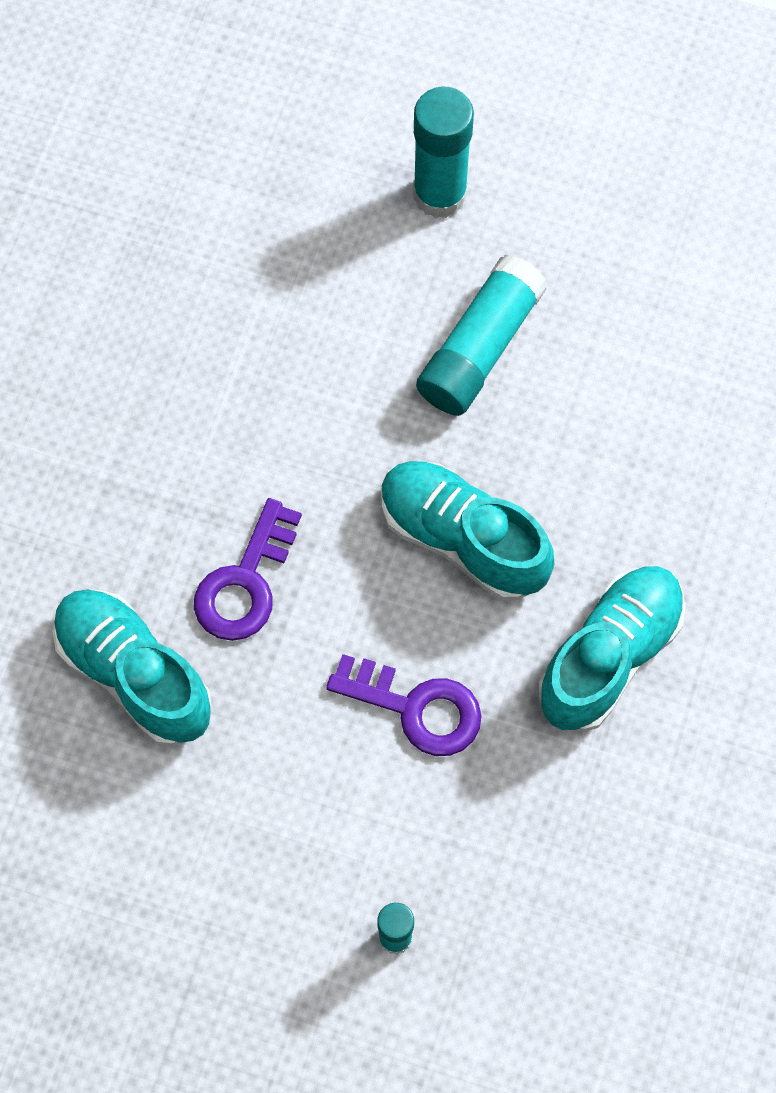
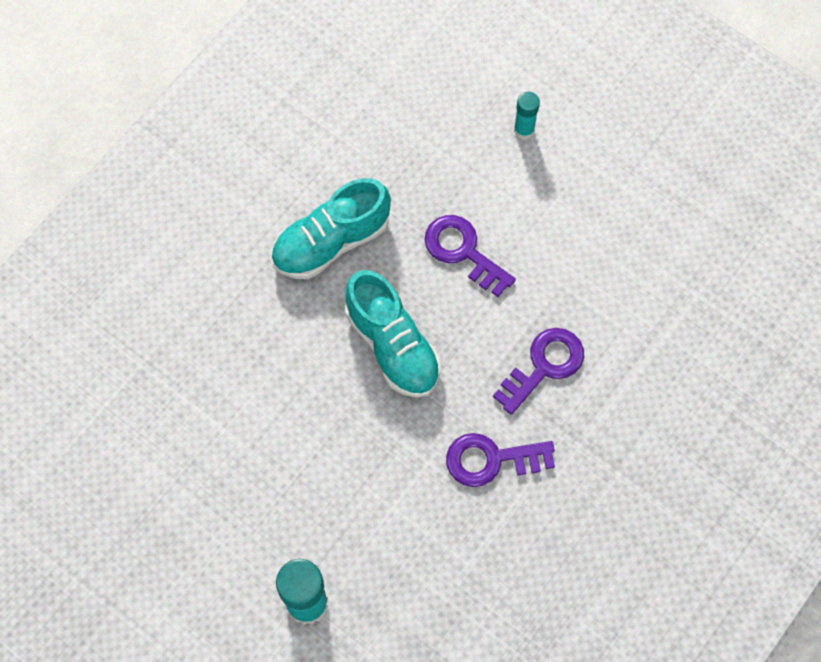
camera: 160 degrees left, 0 degrees up
turquoise shoe [53,590,212,746] -> none
turquoise glue stick [416,255,548,416] -> none
none -> purple key [446,433,555,487]

